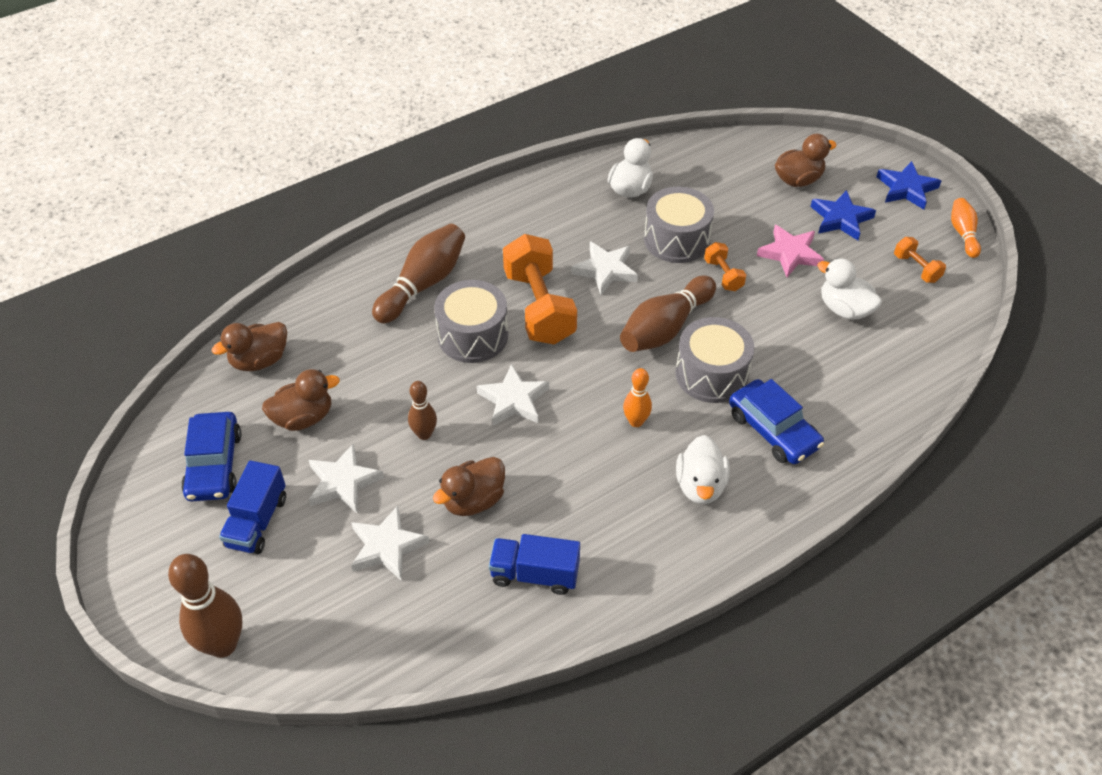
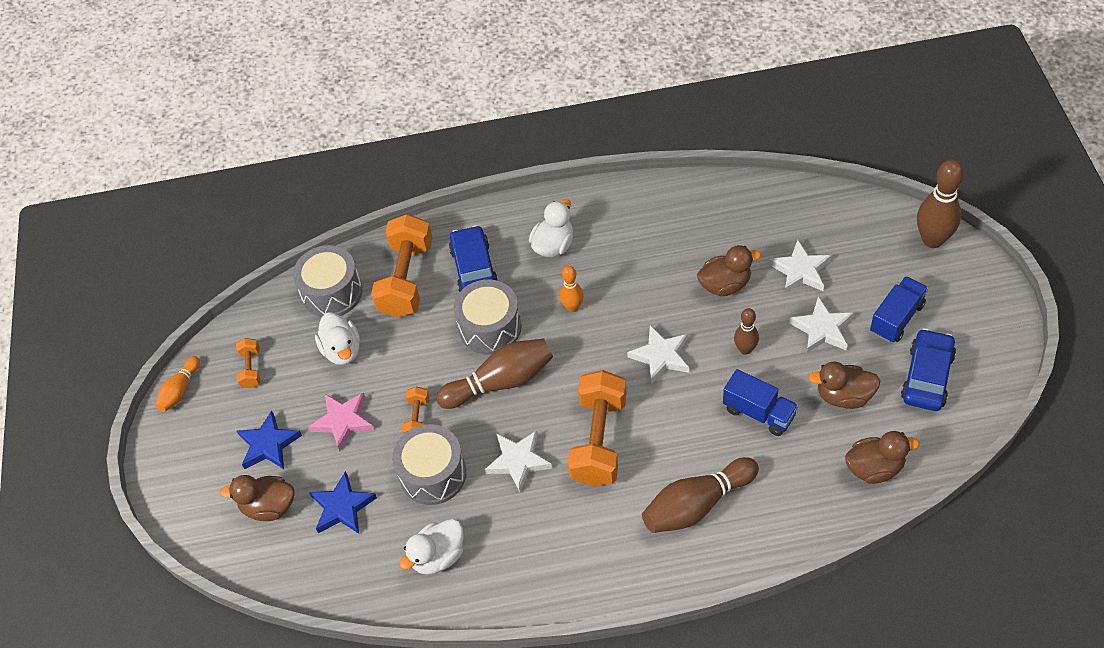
camera: 150 degrees left, 5 degrees up
grey drum [434,280,508,363] -> grey drum moved to [293,245,363,317]
blue truck [489,534,580,595] -> blue truck moved to [723,369,798,436]
blue star [876,161,941,209] -> blue star moved to [309,471,377,534]
none -> orange dumbbell [371,214,433,318]

